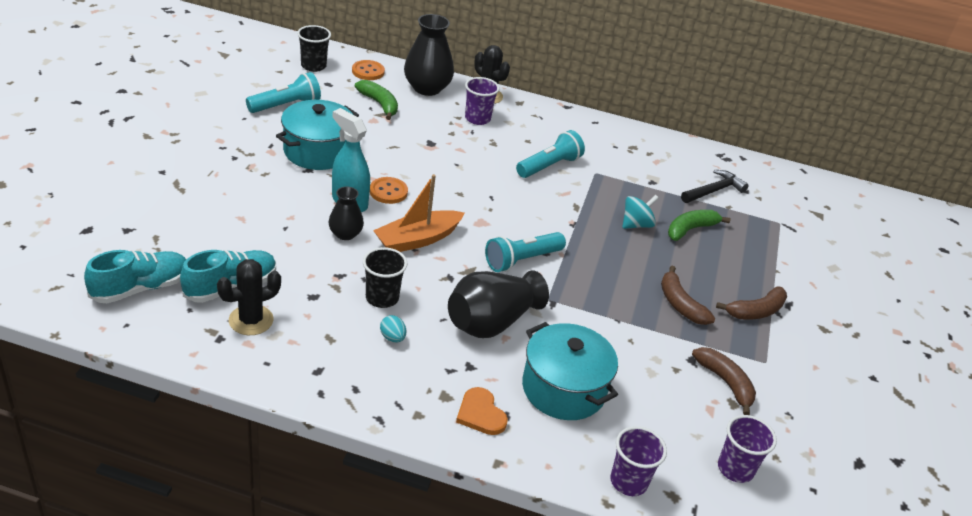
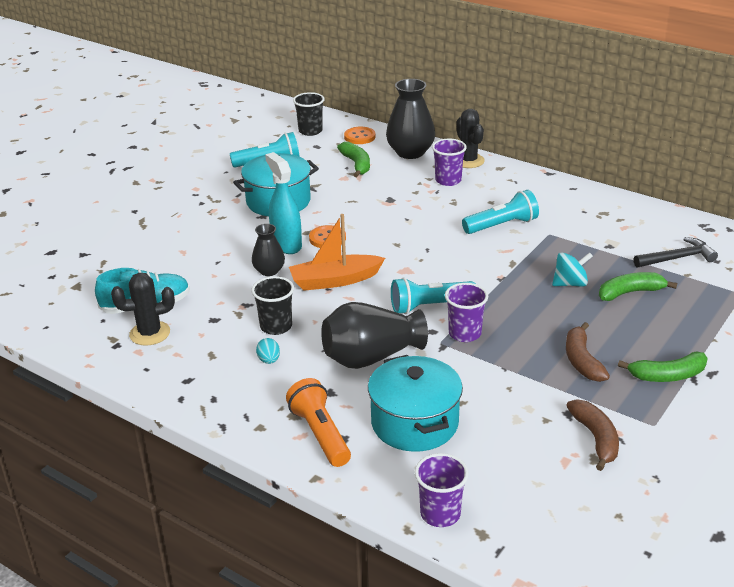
camera: 25 degrees right, 5 degrees down
turquoise shoe [84,250,186,303] -> none
orange heart [456,387,508,435] -> orange flashlight [286,378,351,467]
brown banana [716,286,787,320] -> green banana [618,352,708,382]
purple cup [718,415,777,483] -> purple cup moved to [445,283,488,342]

